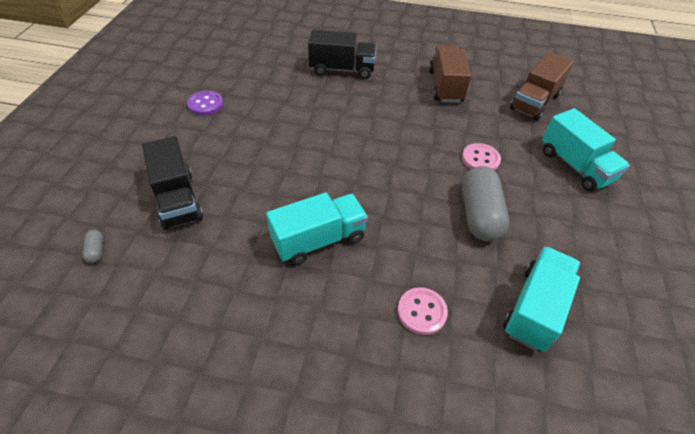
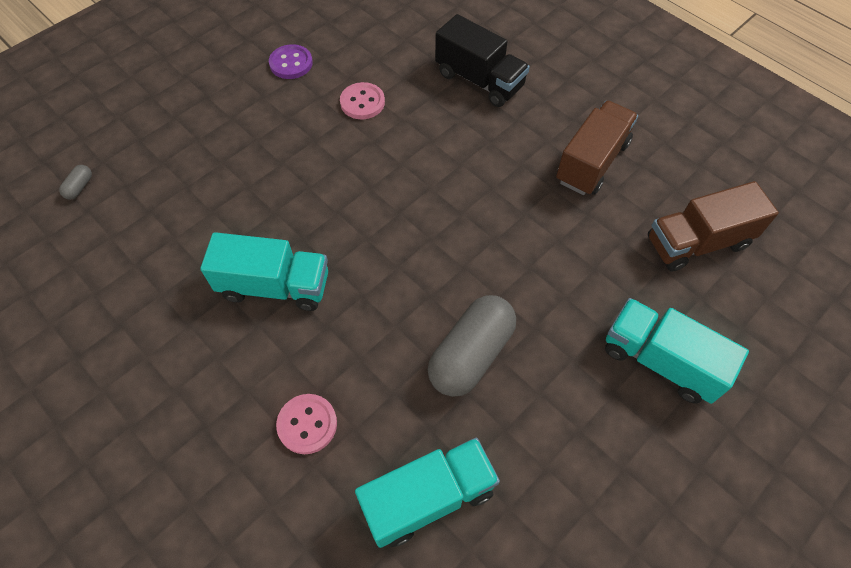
camera: 35 degrees right, 10 degrees up
black truck [142,136,203,230] -> none
pink button [462,143,501,171] -> pink button moved to [340,82,385,119]
turquoise truck [542,108,630,192] -> turquoise truck turned 120 degrees clockwise [605,298,749,404]

